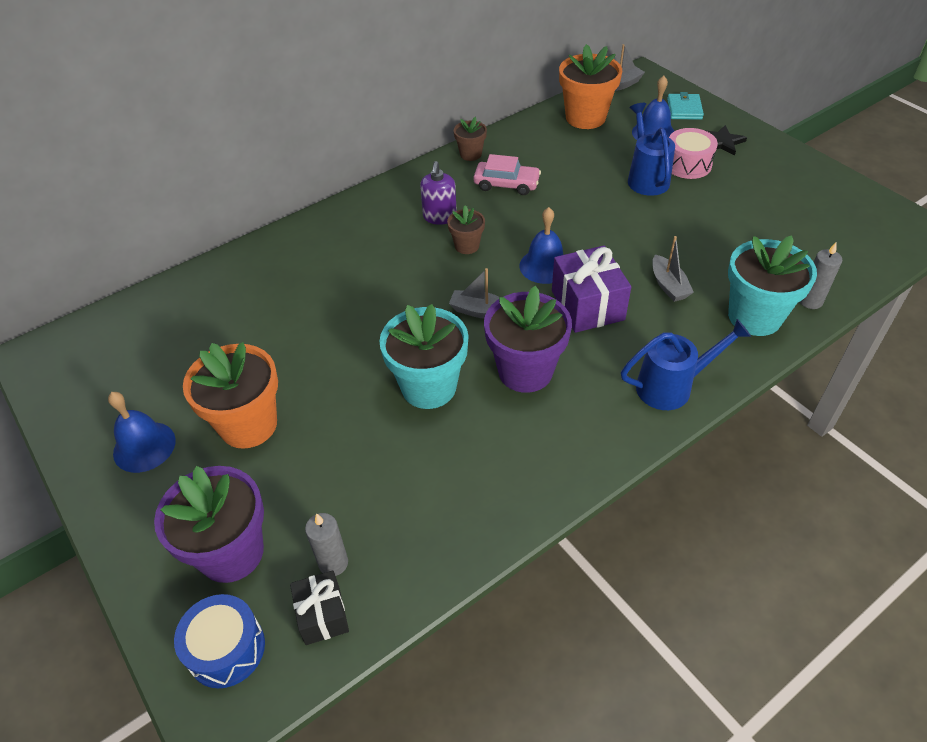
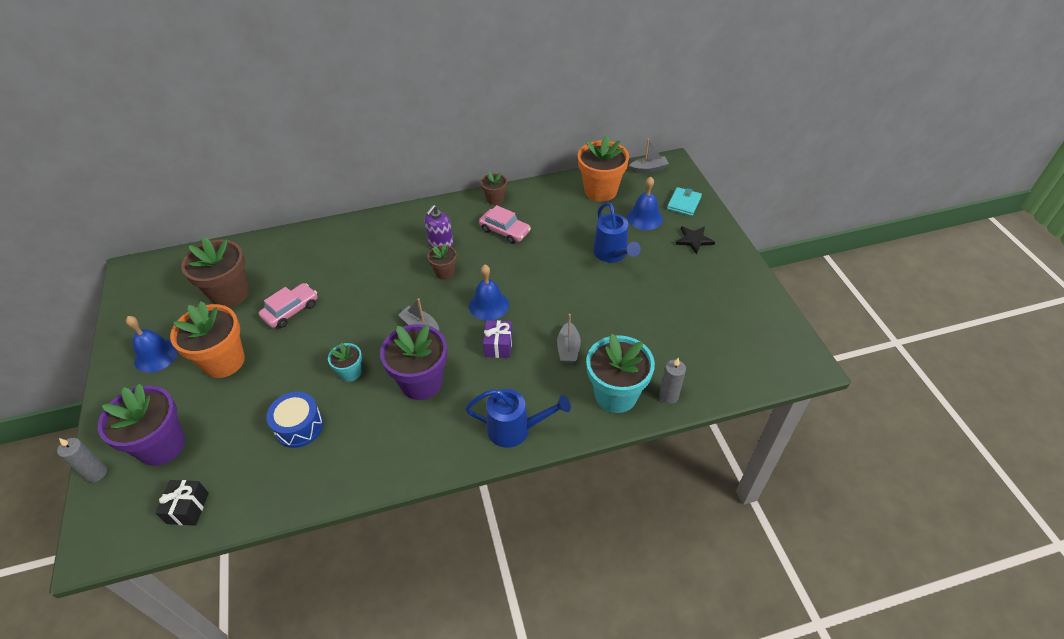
camera: 20 degrees right, 0 degrees up
blue drum [174,594,265,688] -> blue drum moved to [266,392,324,448]
grey candle [305,513,348,576] -> grey candle moved to [57,438,107,482]
turquoise flower pot [379,304,469,409] -> turquoise flower pot [328,343,362,382], size x0.52
purple gift [552,245,631,333] -> purple gift [483,320,513,358], size x0.60
blue watering can [628,103,675,196] -> blue watering can turned 150 degrees clockwise [593,202,641,263]
pink drum [669,128,718,179] -> none
none -> brown flower pot [181,237,249,308]
none -> pink car [259,283,318,328]

